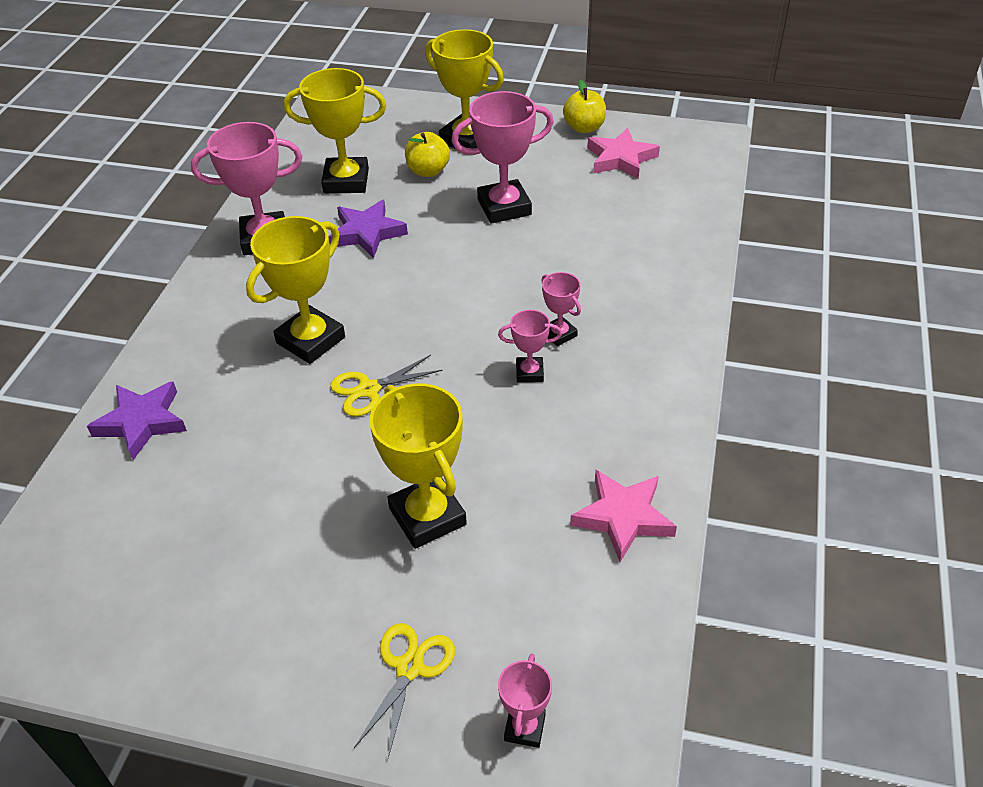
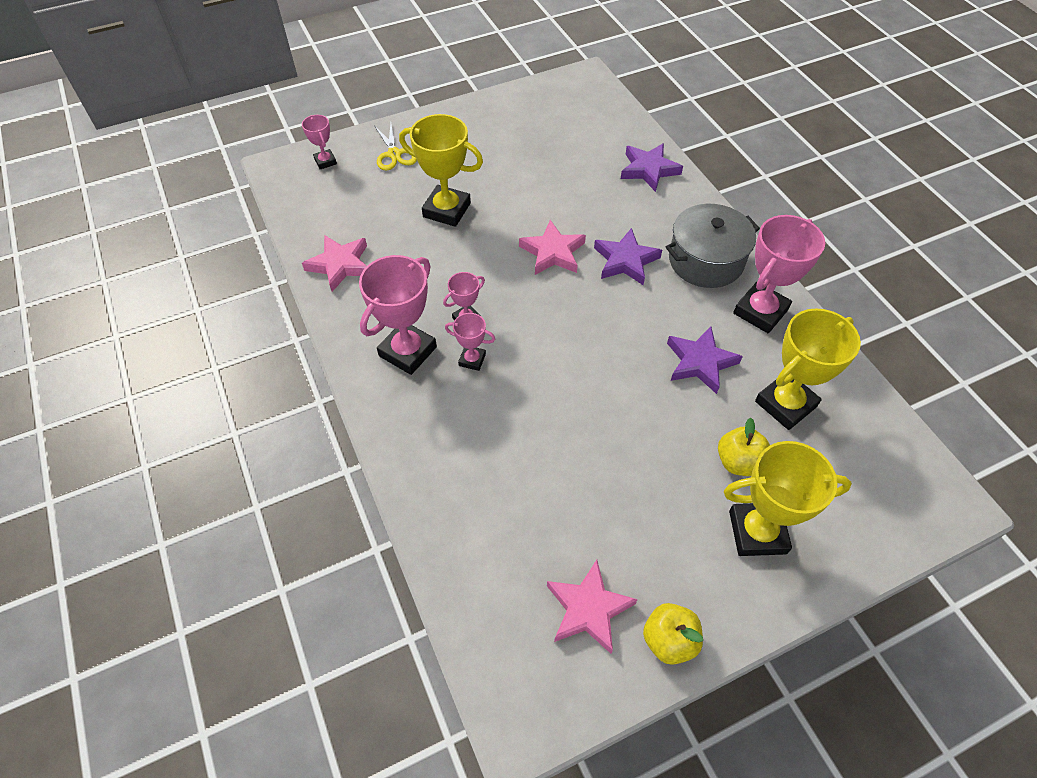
camera: 140 degrees right, 10 degrees up
yellow trophy [246,216,345,364] -> purple star [594,228,662,285]
yellow scissors [330,355,442,417] -> pink star [519,220,586,275]
pink trophy [452,91,554,224] -> pink trophy moved to [359,255,437,375]
none -> grey pot [666,204,760,288]

